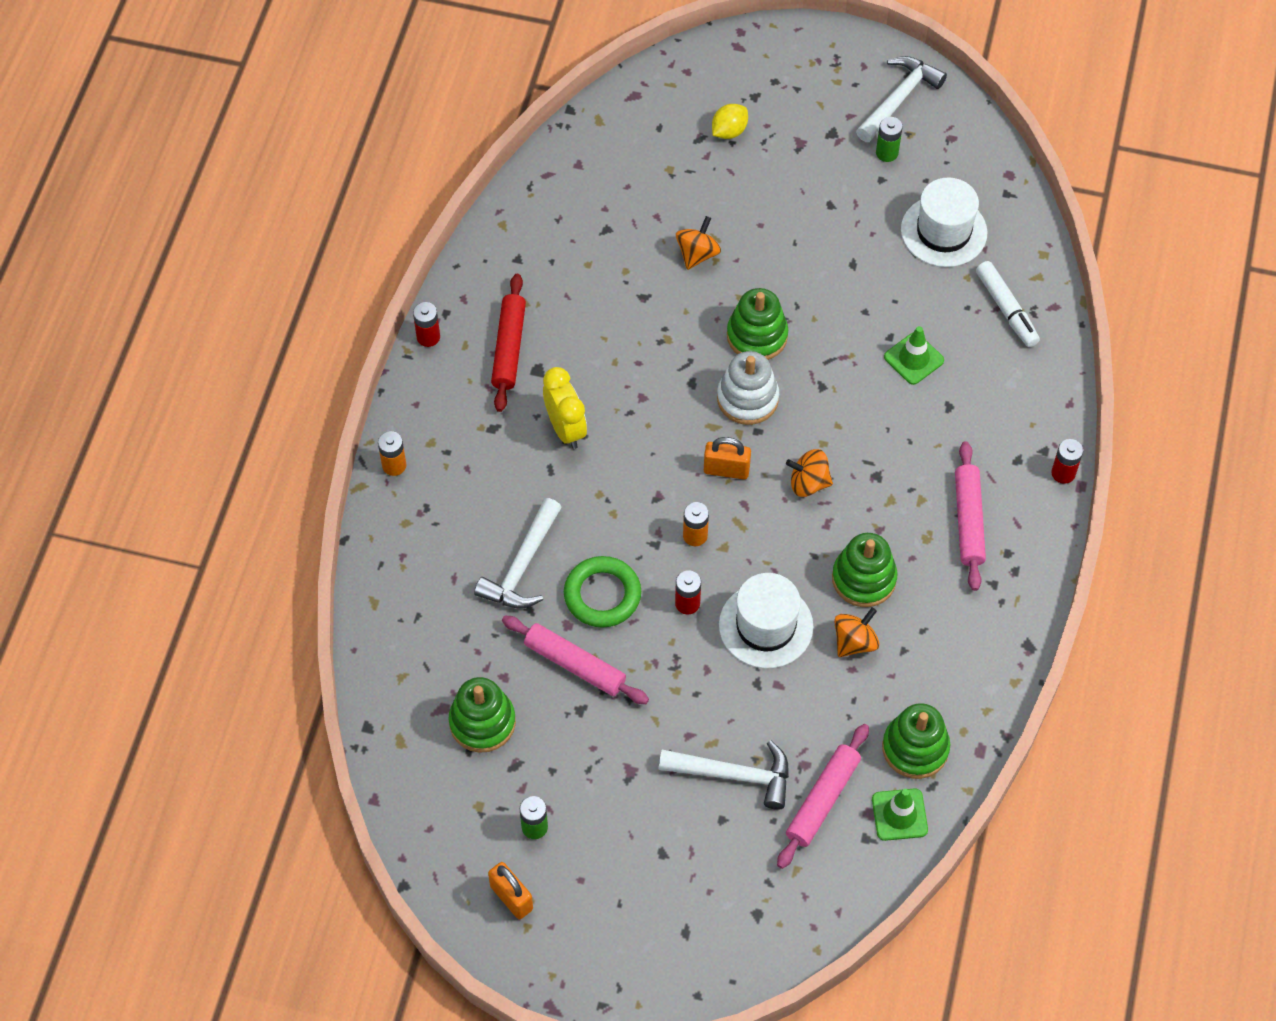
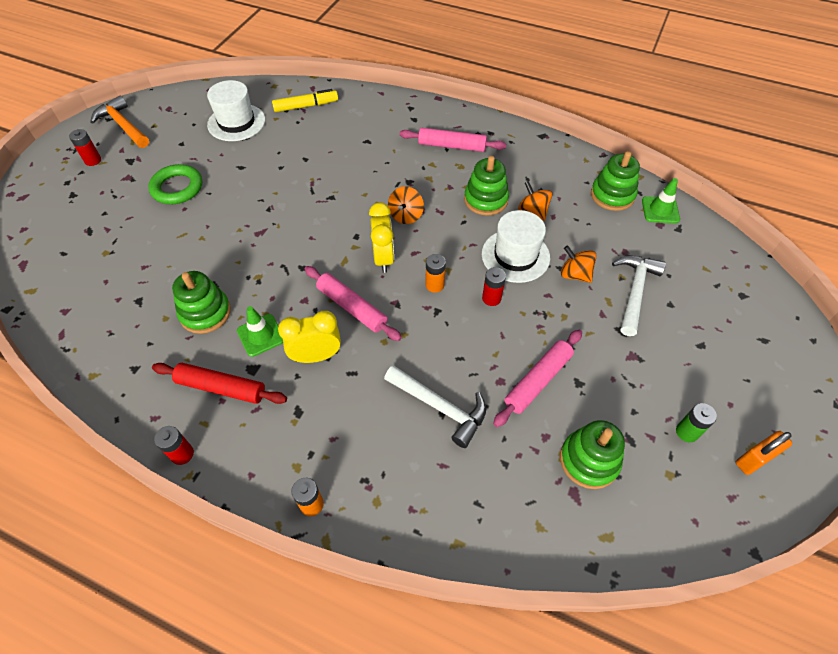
camera: 80 degrees left, 5 degrees down
green ring [564,556,641,628] -> green ring moved to [148,164,202,204]
orange spinning top [676,216,721,270] -> orange spinning top moved to [561,245,597,283]
orange padlock [704,437,751,479] -> yellow clock [369,202,394,273]
yellow lemon [712,104,748,139] -> none
white stacking toy [717,351,779,425] -> none
green stacking toy [727,288,788,360] -> green stacking toy moved to [172,271,231,334]
pink rolling pin [777,724,869,869] -> pink rolling pin moved to [305,266,402,341]
white hammer [856,56,947,142] -> orange hammer [90,95,149,148]
green battery [876,117,903,162] -> none
green traffic cone [884,326,944,385] -> green traffic cone moved to [237,306,283,357]
white marker [976,261,1040,347] -> yellow marker [272,89,338,112]
red battery [1051,439,1083,484] -> red battery moved to [69,129,101,166]

